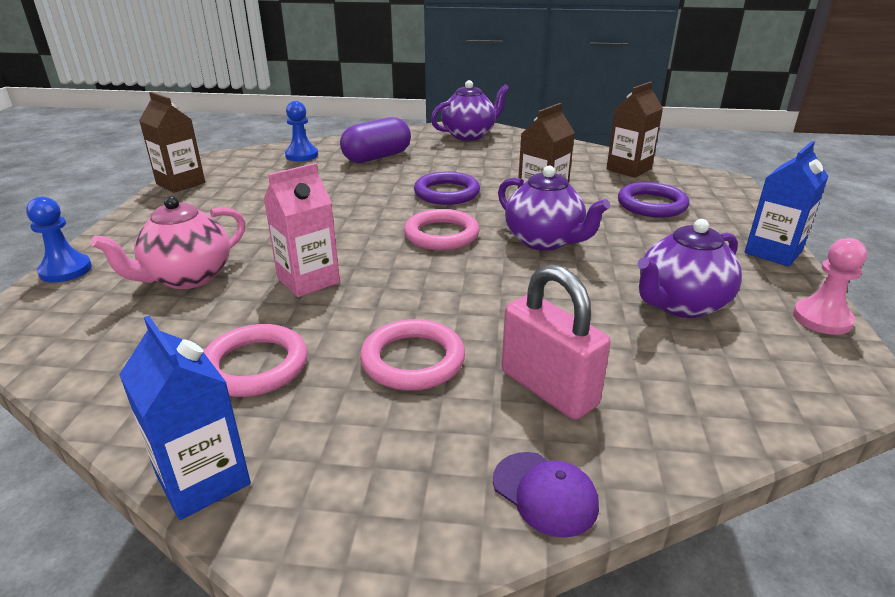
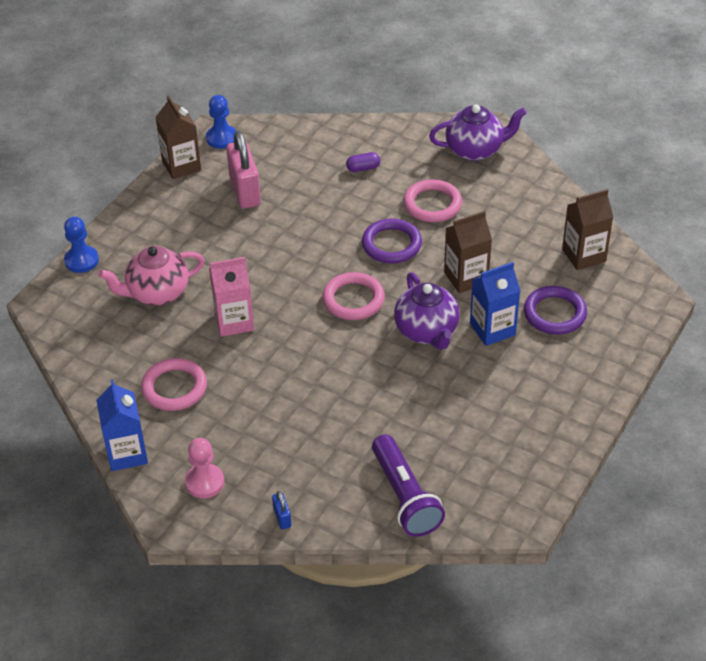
camera: 25 degrees right, 15 degrees up
blue pawn [285,101,318,161] -> blue pawn moved to [206,95,236,149]
purple capsule [340,117,411,163] -> purple capsule [346,152,380,172], size x0.46
pink ring [360,319,465,391] -> pink ring moved to [403,179,462,222]
purple cap [493,452,599,538] -> blue padlock [272,491,291,530]
pink padlock [502,264,611,420] -> pink padlock moved to [226,131,261,209]
purple teapot [638,219,742,318] -> none
blue carton [745,141,829,267] -> blue carton moved to [470,262,520,346]
pink pawn [793,238,867,335] -> pink pawn moved to [185,438,224,498]
none -> purple flashlight [372,434,445,537]

